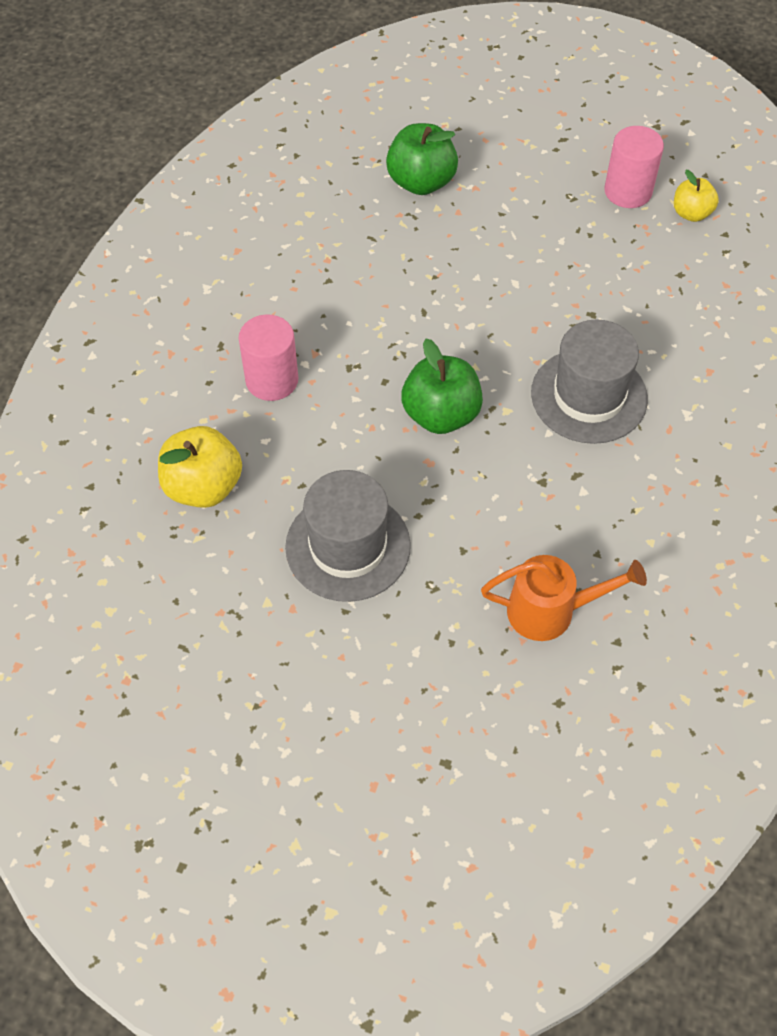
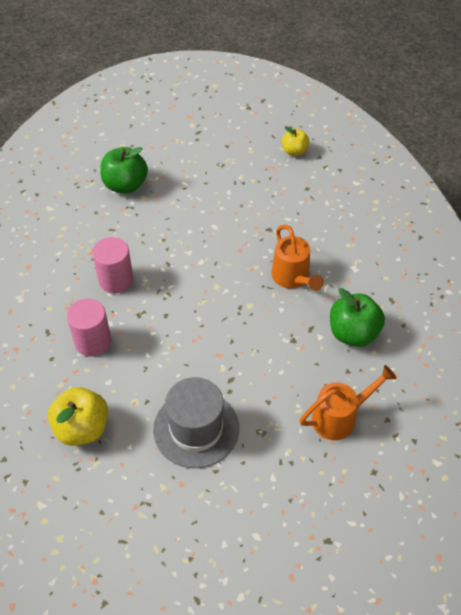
camera: 25 degrees left, 5 degrees down
green apple [401,339,483,434] -> green apple moved to [330,288,385,347]
grey hat [531,319,648,444] -> orange watering can [271,225,324,291]
pink cylinder [604,126,664,208] -> pink cylinder moved to [92,237,133,293]

